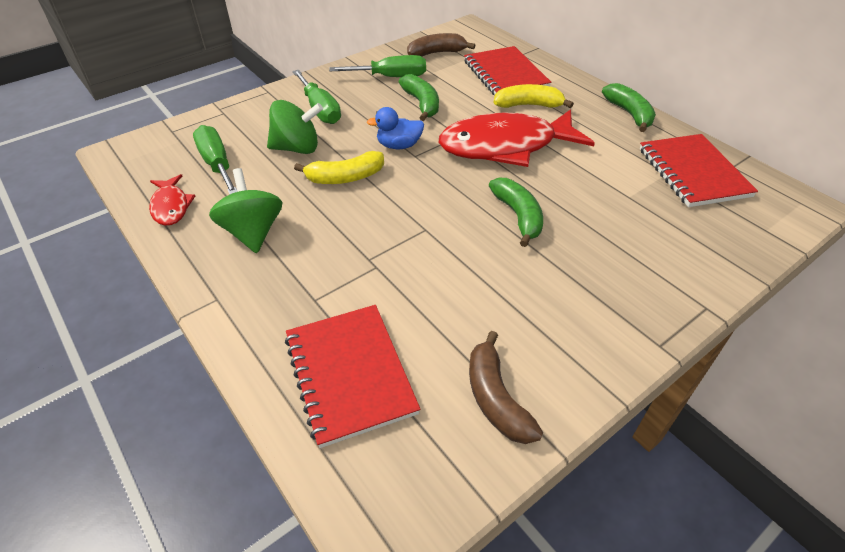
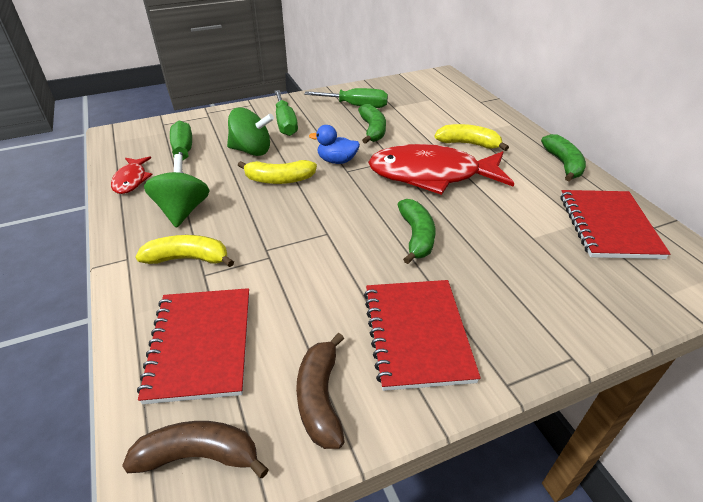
camera: 15 degrees right, 5 degrees down
brown banana [407,33,475,57] -> brown banana moved to [122,421,269,478]
red notebook [464,46,551,96] -> red notebook moved to [364,280,481,391]
none -> yellow banana [135,235,234,267]

